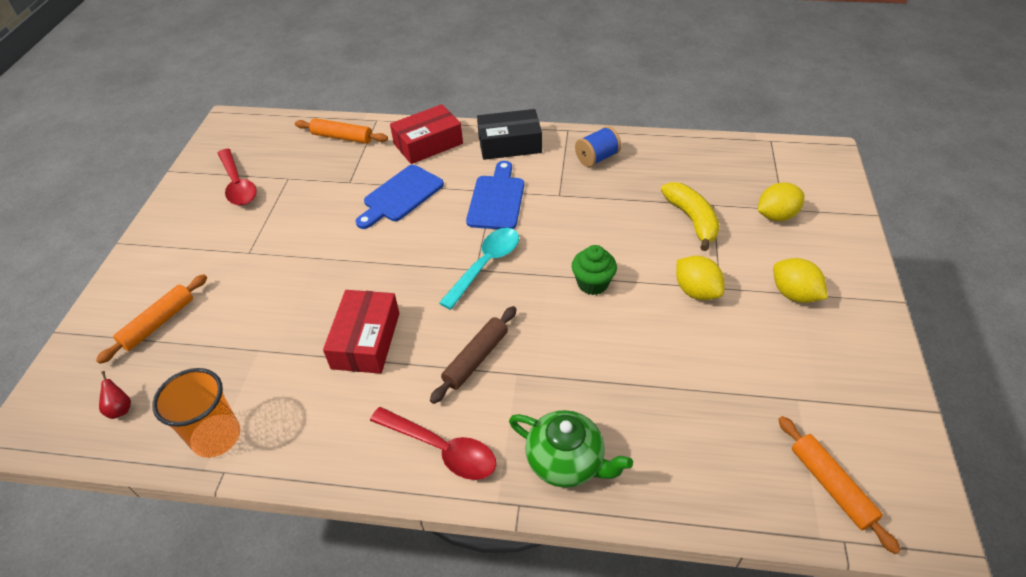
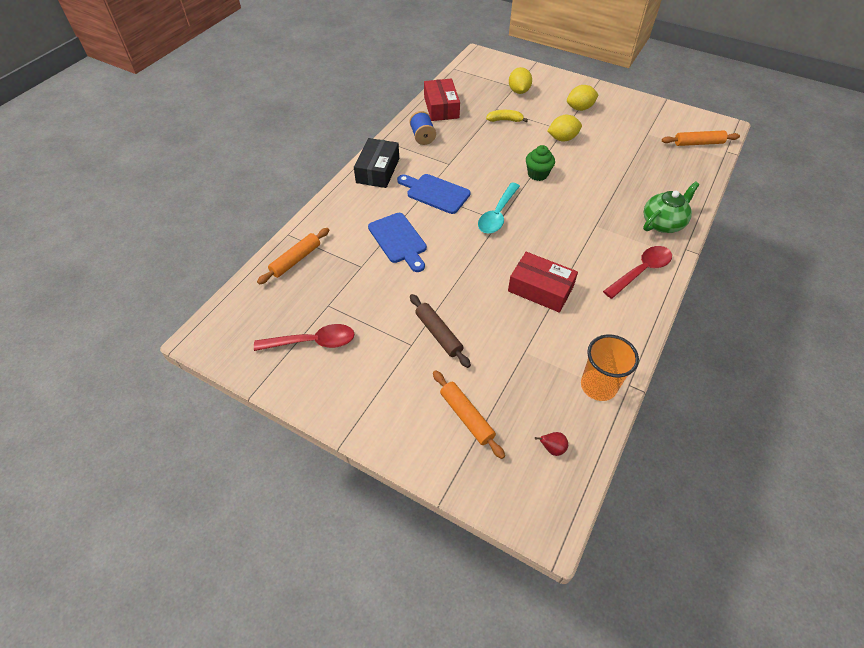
camera: 70 degrees left, 5 degrees up
red box [390,104,463,164] -> red box moved to [424,78,460,121]
brown rolling pin [430,306,517,404] -> brown rolling pin moved to [410,294,471,368]
turquoise spoon [439,228,519,310] -> turquoise spoon turned 120 degrees counterclockwise [478,182,520,234]
yellow banana [661,182,720,251] -> yellow banana [486,110,528,122], size x0.66

